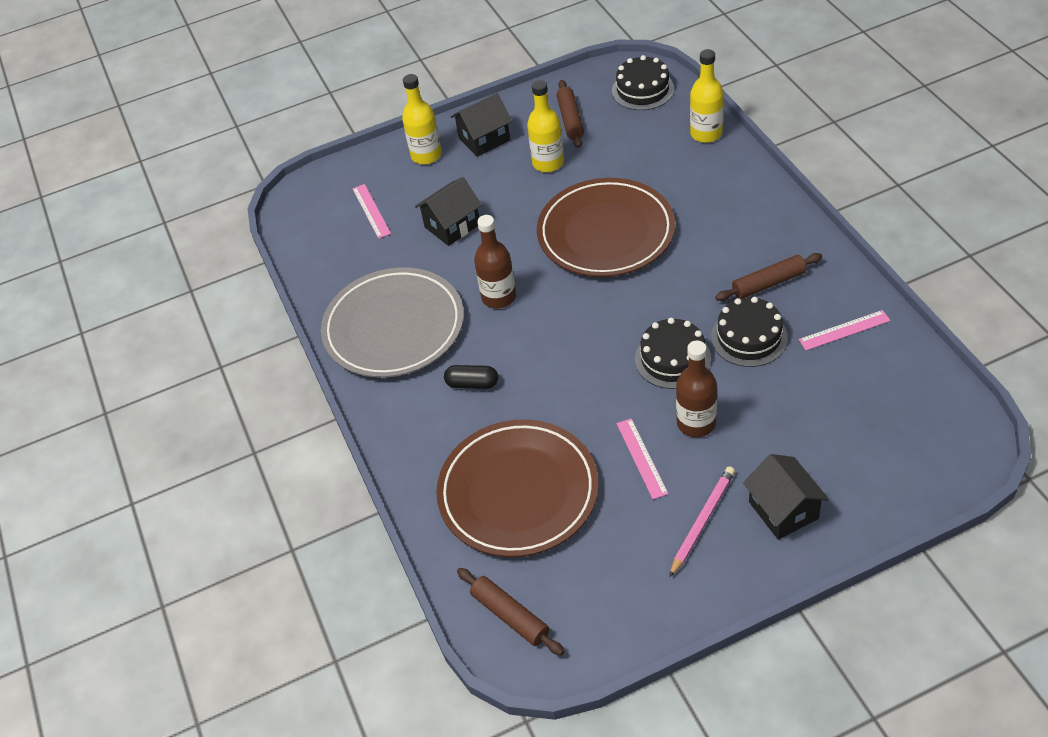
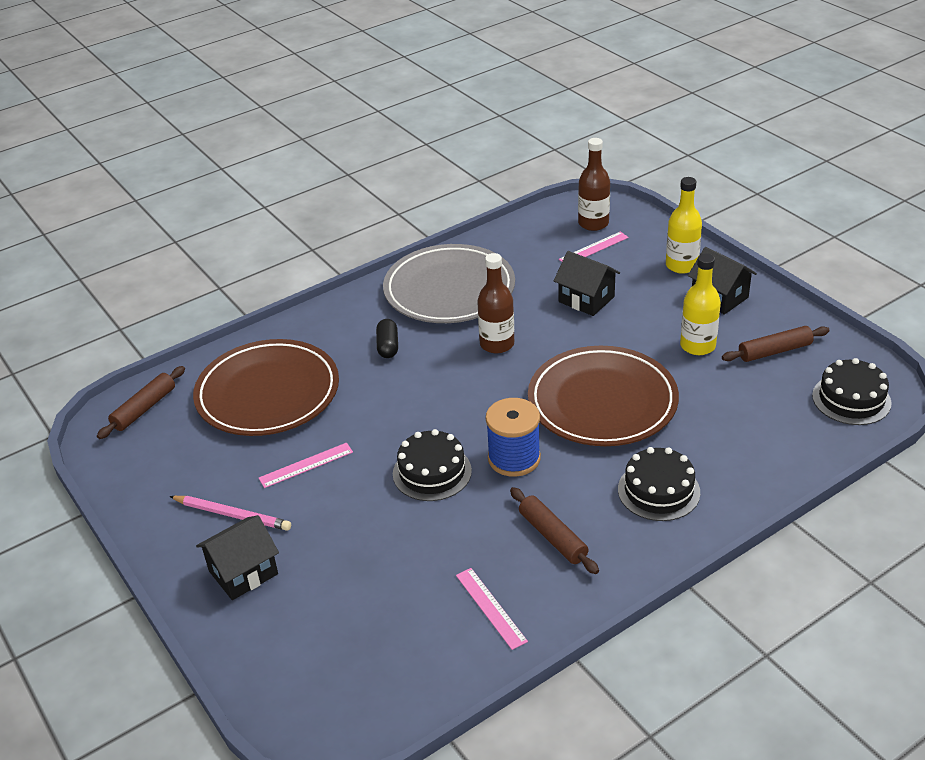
camera: 75 degrees right, 10 degrees down
brown bottle [676,341,717,437] -> brown bottle moved to [578,138,610,231]
yellow bottle [690,49,724,143] -> none
black cake [711,297,788,367] -> black cake moved to [618,447,700,521]
none -> blue spool [486,398,541,477]

